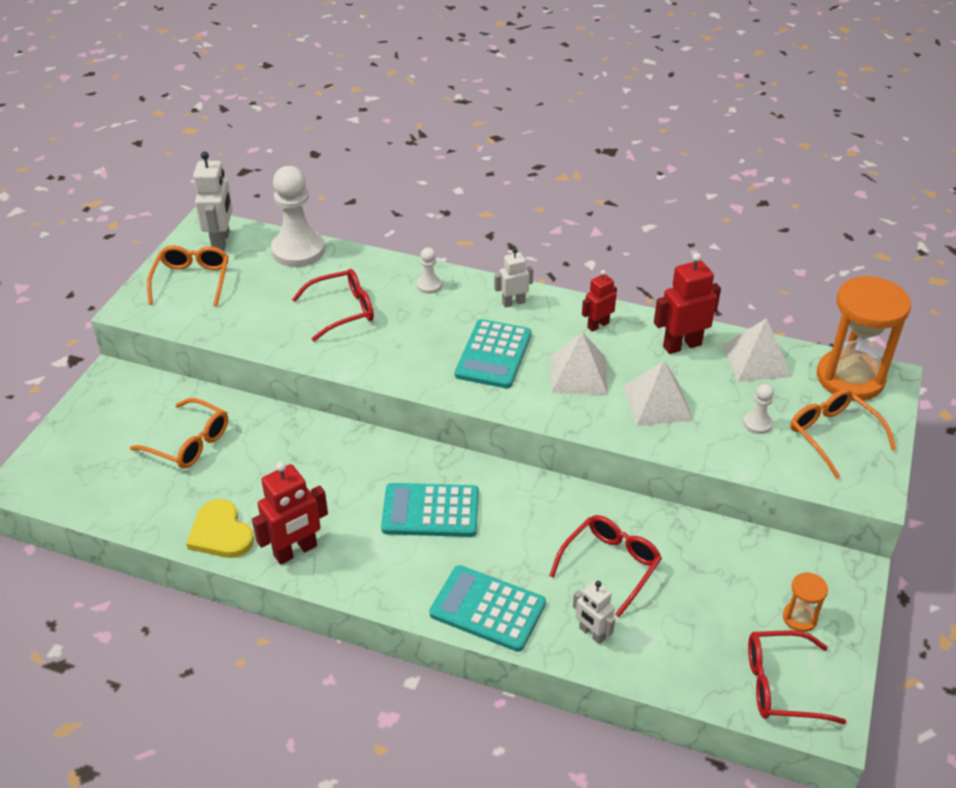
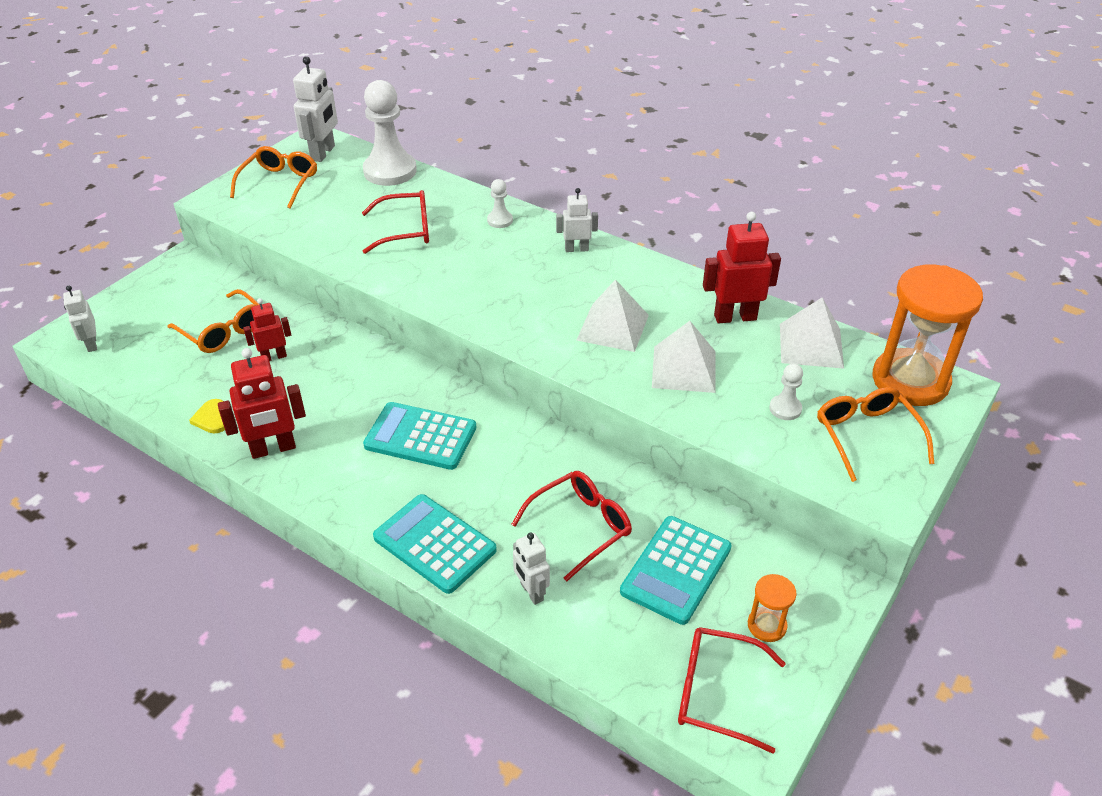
camera: 15 degrees right, 0 degrees up
yellow heart [186,499,254,558] -> yellow heart [189,399,225,433], size x0.60
turquoise calculator [455,319,532,388] -> turquoise calculator moved to [620,516,732,625]
red robot [582,270,617,332] -> red robot moved to [243,298,291,361]
none -> white robot [63,286,97,352]

